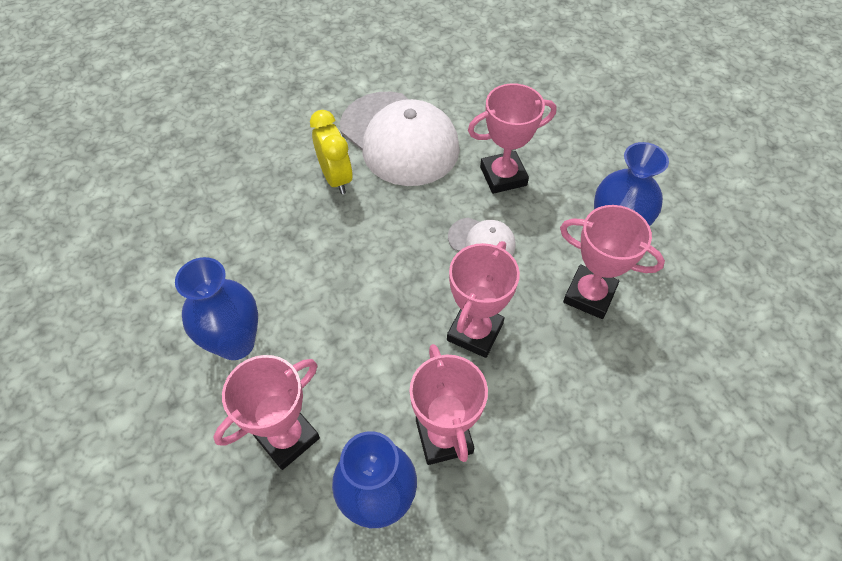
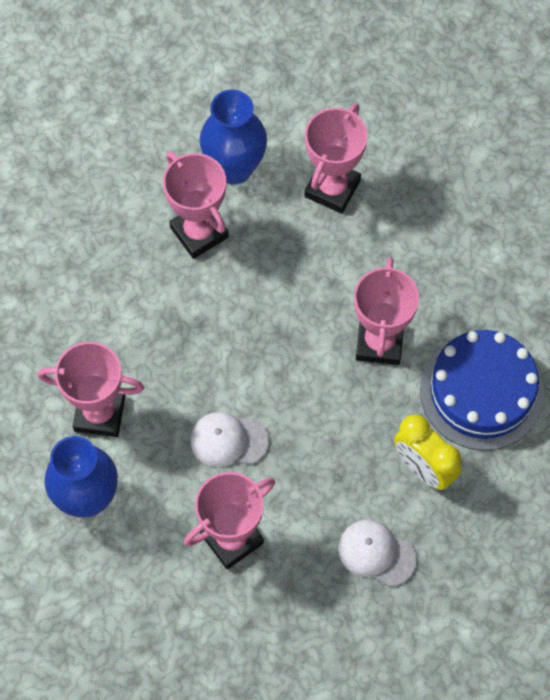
camera: 160 degrees right, 10 degrees up
blue vase [175,257,258,360] -> none
white cap [340,92,460,186] -> white cap [338,520,416,587], size x0.46
pink trophy [447,241,520,358] -> pink trophy moved to [354,257,419,365]
none -> blue cake [420,330,544,450]

